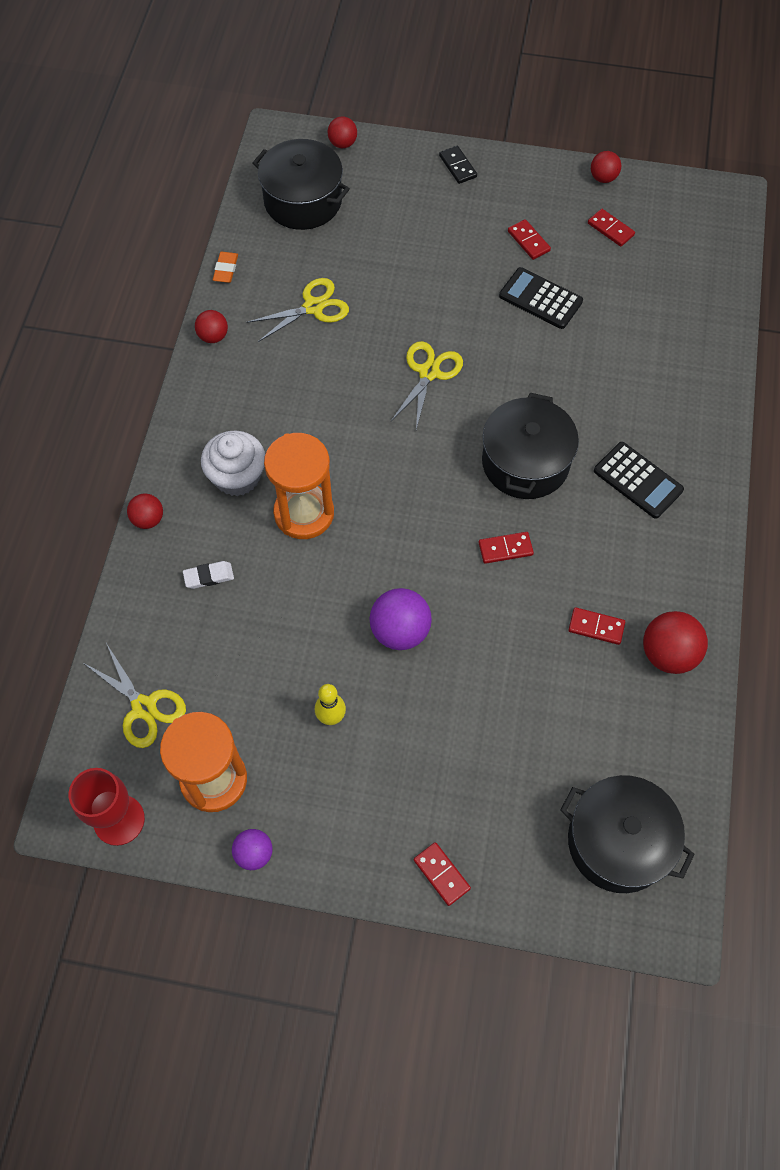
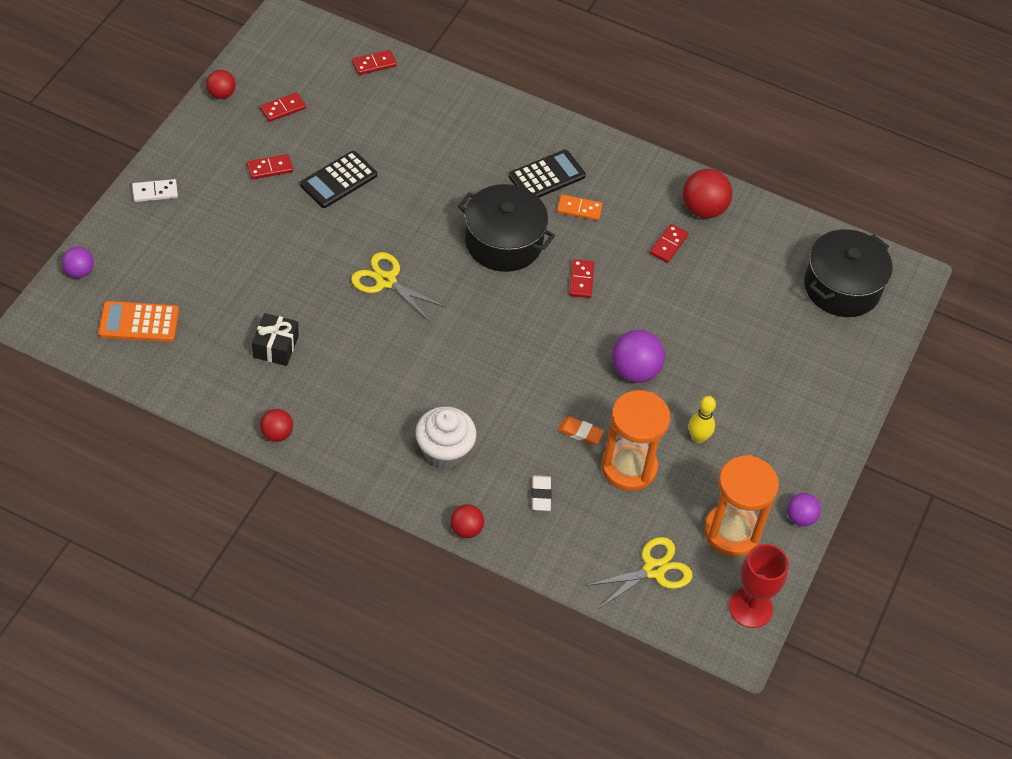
camera: 80 degrees left, 10 degrees down
orange eraser [213,252,238,283] -> orange eraser moved to [558,417,604,445]
yellow scissors [246,278,349,342] -> black gift [252,313,299,366]
black pot [253,139,350,230] -> orange calculator [98,301,179,342]
orange hourglass [264,433,334,539] -> orange hourglass moved to [601,390,670,491]
red ball [328,116,357,148] -> purple ball [62,247,94,278]
red domino [414,842,471,906] -> red domino moved to [352,50,397,75]
black domino [439,146,477,184] -> white domino [132,179,178,202]
none -> orange domino [557,194,603,221]

